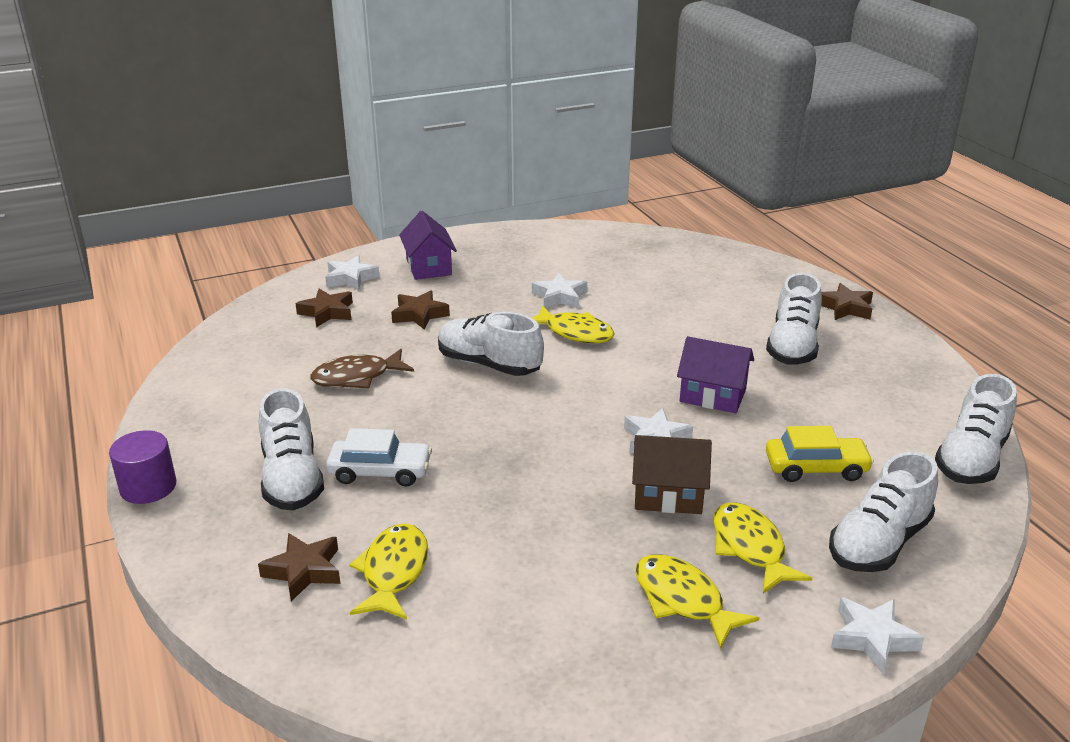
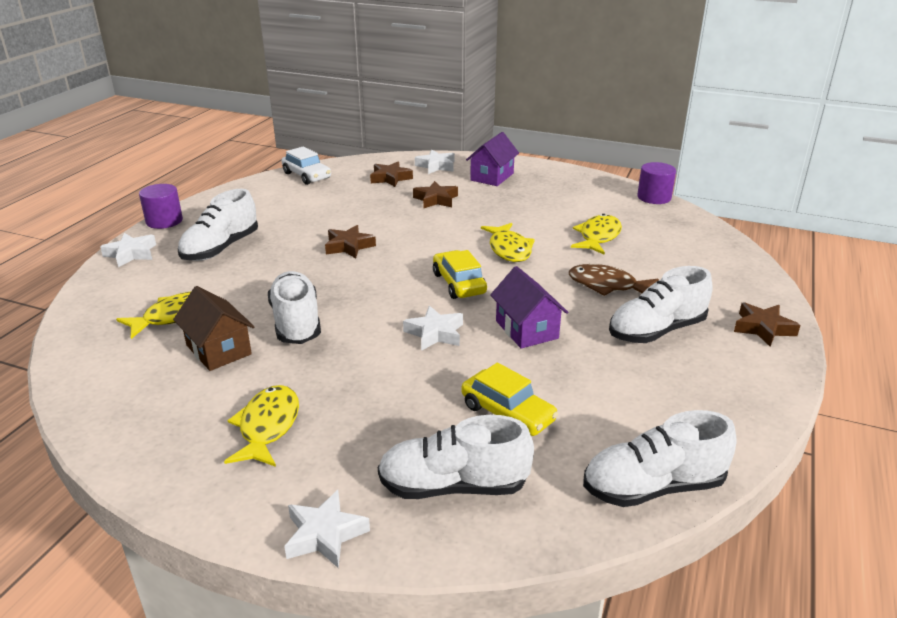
camera: 45 degrees right, 0 degrees up
brown star [258,533,340,601] -> brown star moved to [325,225,376,258]
brown fish [310,349,414,388] -> brown fish moved to [569,264,659,296]
white car [326,428,432,486] -> white car moved to [281,146,331,185]
white shoe [438,312,544,376] -> white shoe moved to [268,271,321,344]
white star [532,273,587,308] -> white star moved to [100,233,156,267]
brown house [632,435,712,514] -> brown house moved to [173,286,255,371]
yellow fish [713,502,813,594] -> yellow fish moved to [571,214,622,255]
none -> yellow car [433,250,487,299]
none -> purple cylinder [637,162,676,204]

